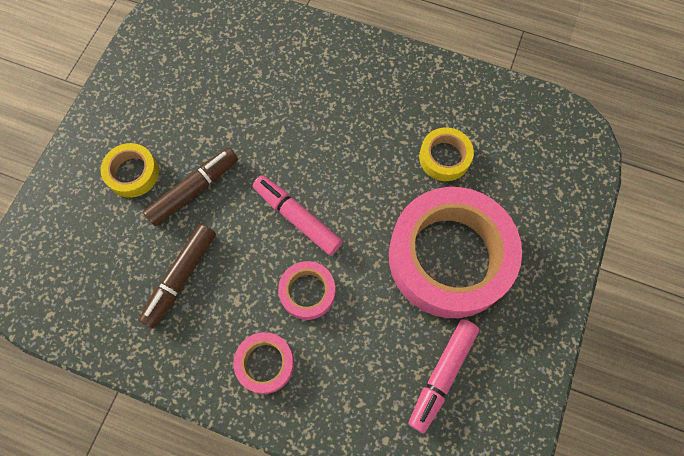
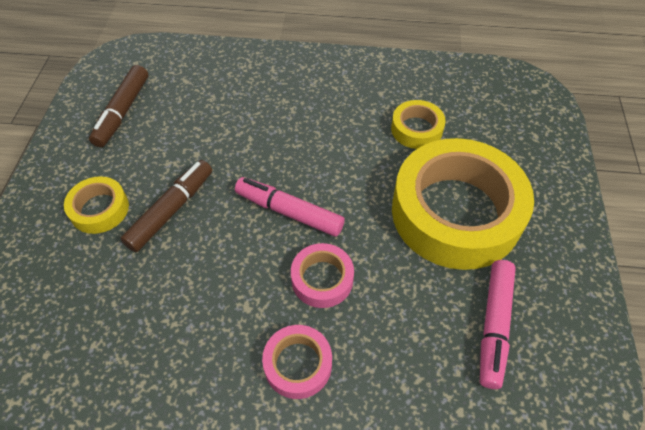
camera: 15 degrees left, 15 degrees down
brown marker [139,224,216,328] -> brown marker moved to [89,65,148,147]
pink tape [389,187,522,318] -> yellow tape [392,138,534,270]

